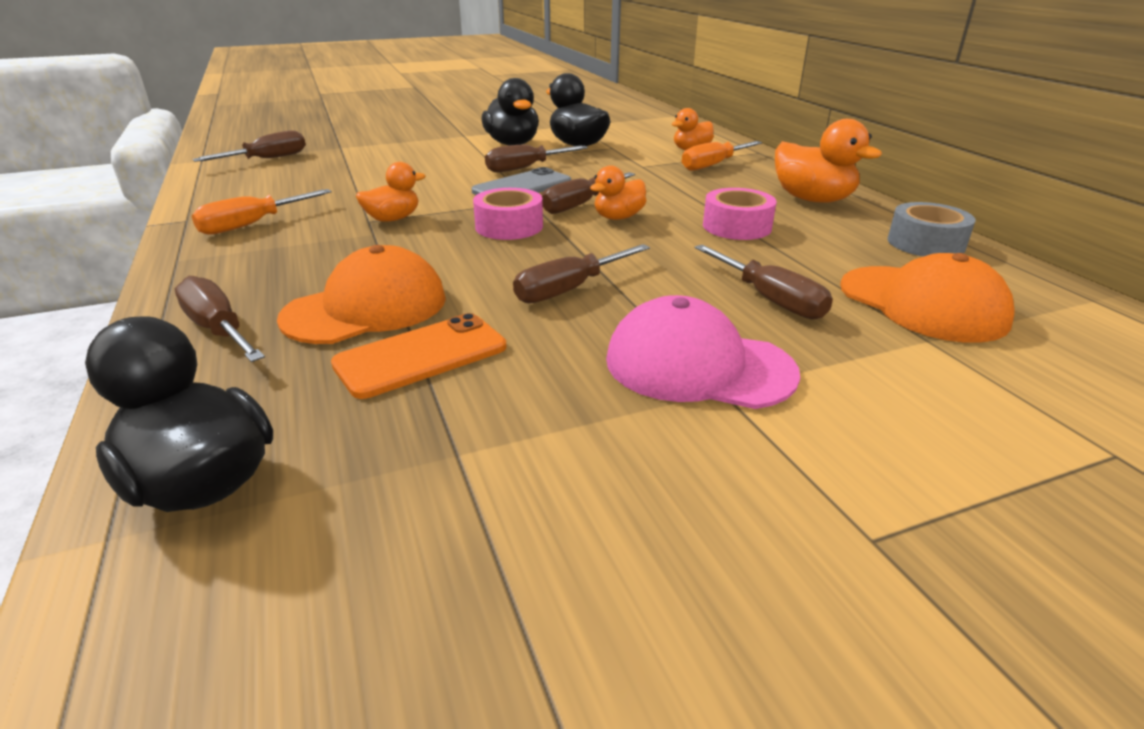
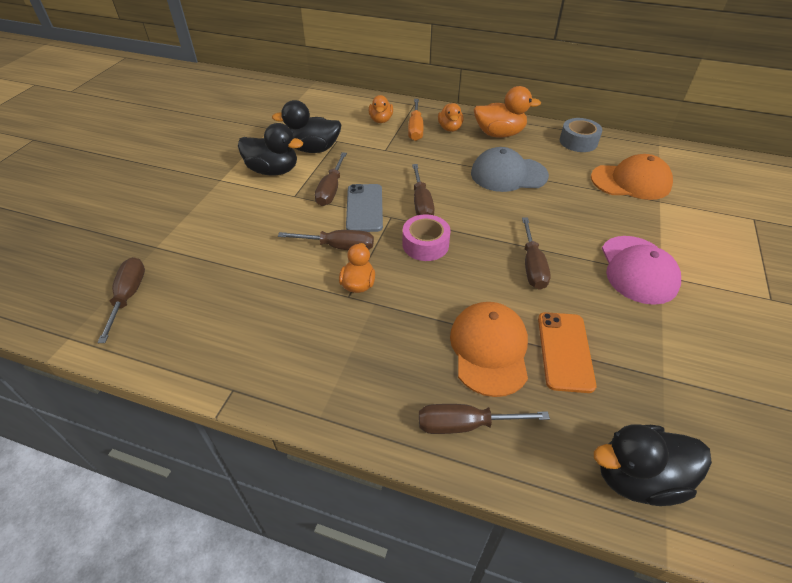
camera: 50 degrees left, 15 degrees up
orange screwdriver [192,189,332,235] -> none
orange duck [590,166,647,220] -> orange duck moved to [438,103,463,132]
pink cap [606,295,800,409] -> pink cap turned 60 degrees counterclockwise [602,236,681,305]
brown screwdriver [694,245,833,319] -> brown screwdriver moved to [278,230,374,250]
pink tape [703,188,776,240] -> grey cap [471,147,549,192]

